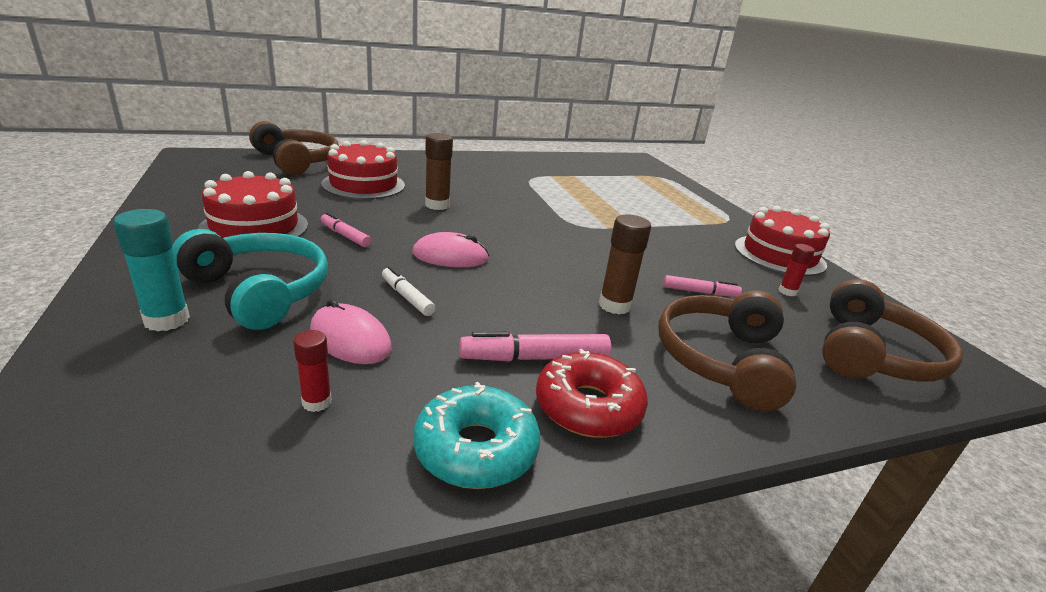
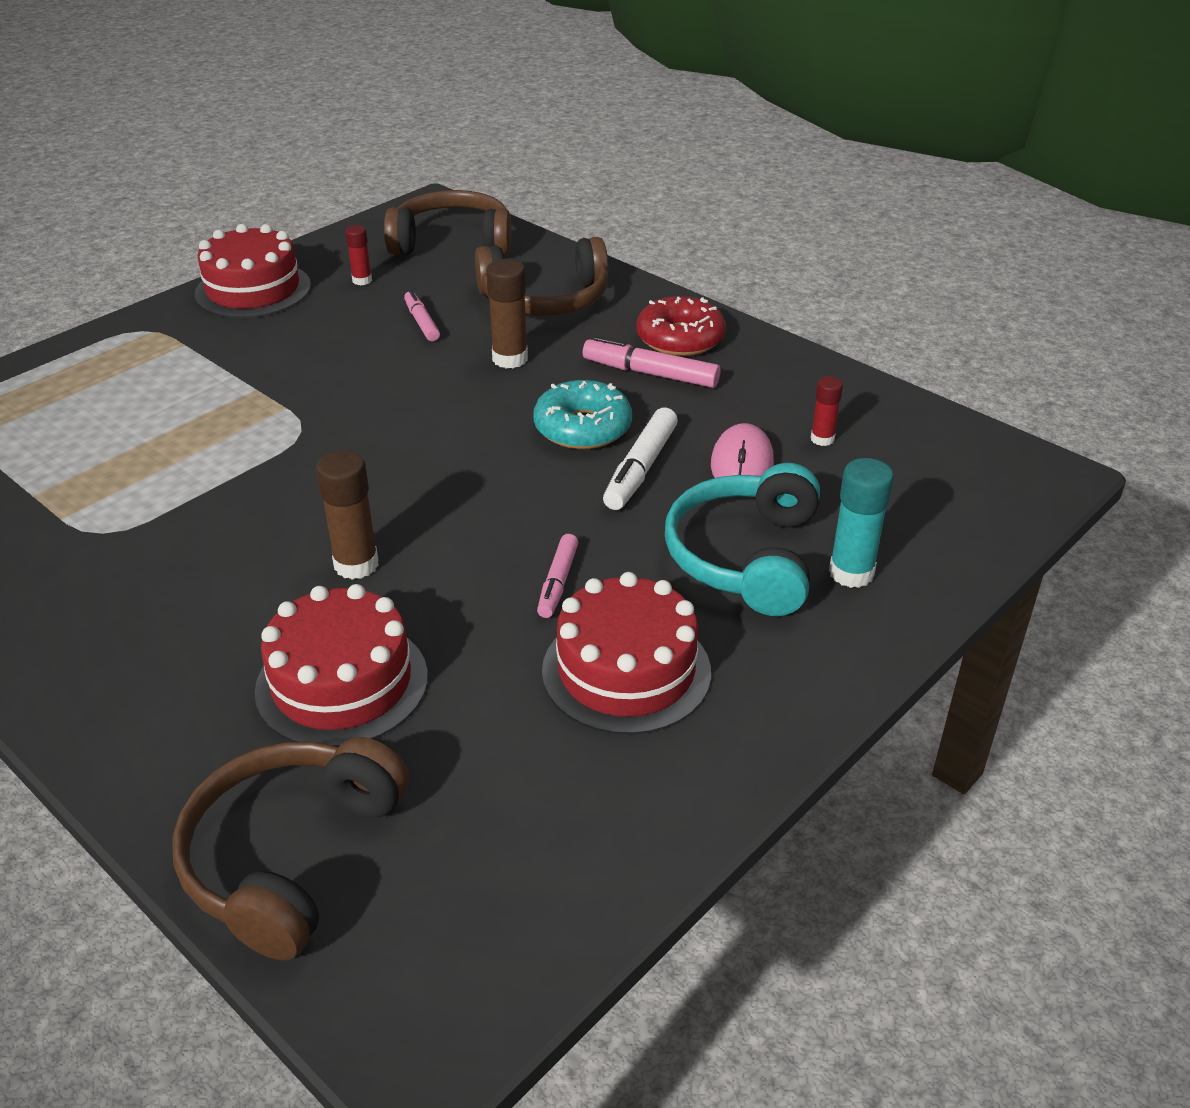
camera: 115 degrees left, 10 degrees up
white marker [382,267,435,316] -> white marker [603,407,678,510], size x1.54
pink mouse [412,232,489,267] -> none
turquoise donut [413,382,540,489] -> turquoise donut moved to [534,380,632,449]
pink marker [459,331,611,361] -> pink marker turned 150 degrees clockwise [583,336,720,388]

